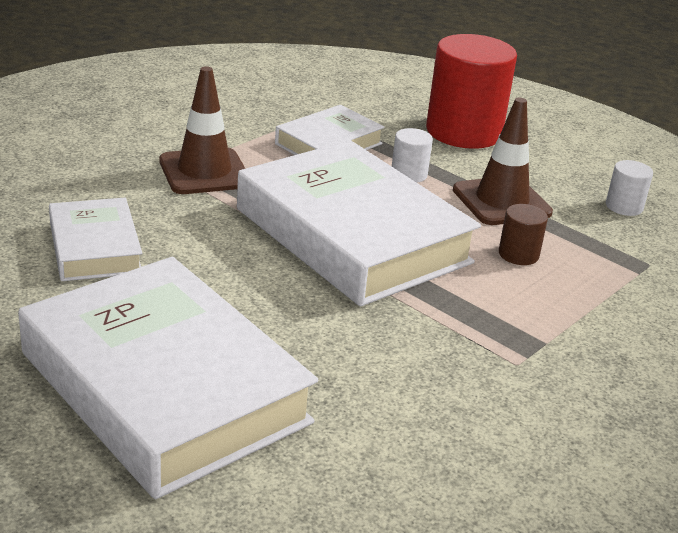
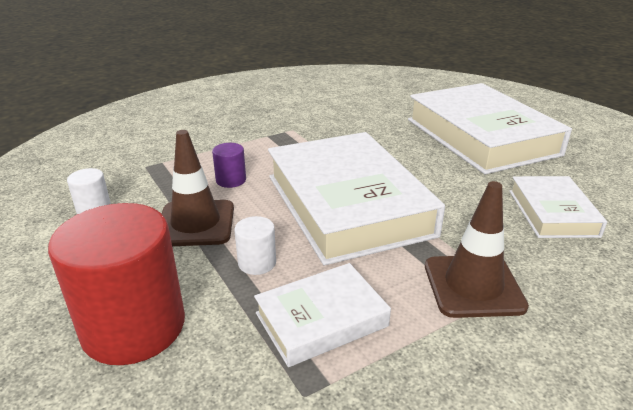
camera: 160 degrees left, 0 degrees up
brown cylinder [499,204,548,265] -> purple cylinder [212,143,246,188]

